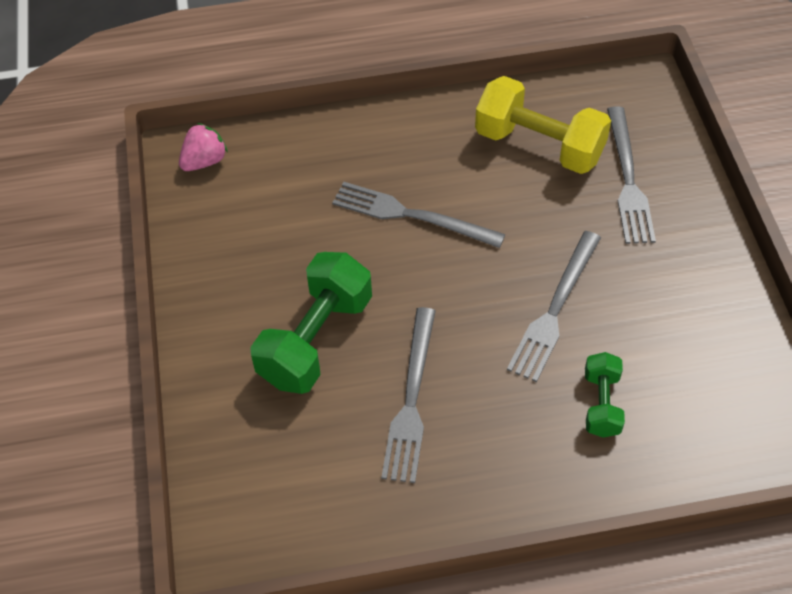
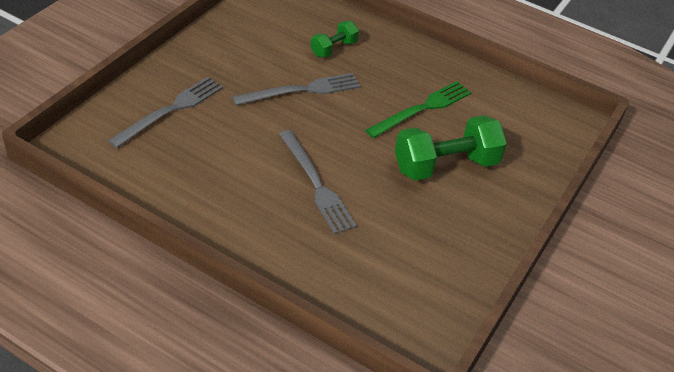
camera: 145 degrees left, 10 degrees down
pink strawberry [179,123,228,171] -> none
grey fork [381,307,436,483] -> green fork [365,81,472,138]
yellow dumbbell [475,76,611,174] -> none

